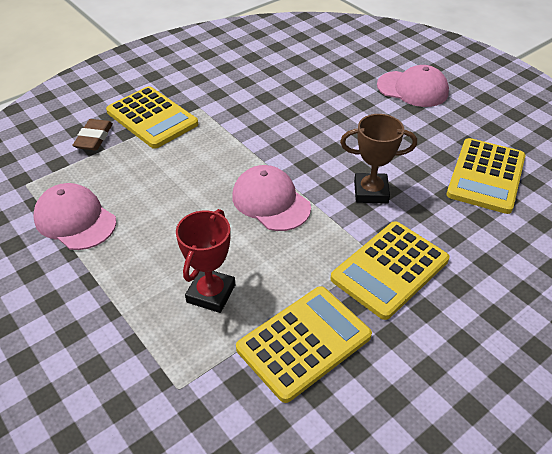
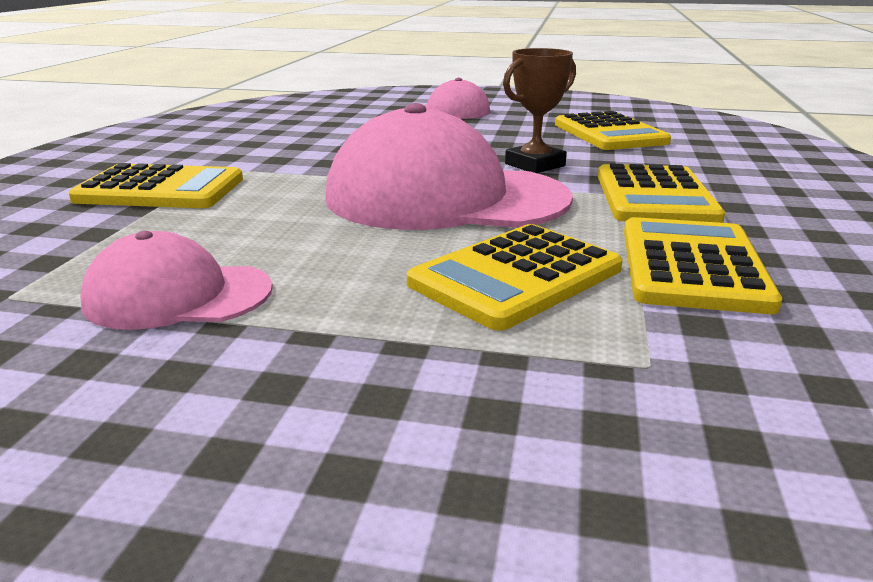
camera: 40 degrees left, 20 degrees down
brown eraser [72,119,113,151] -> none
red trophy [176,209,235,313] -> yellow calculator [407,224,622,331]
pink cap [232,165,311,231] -> pink cap [325,103,573,230], size x1.85

